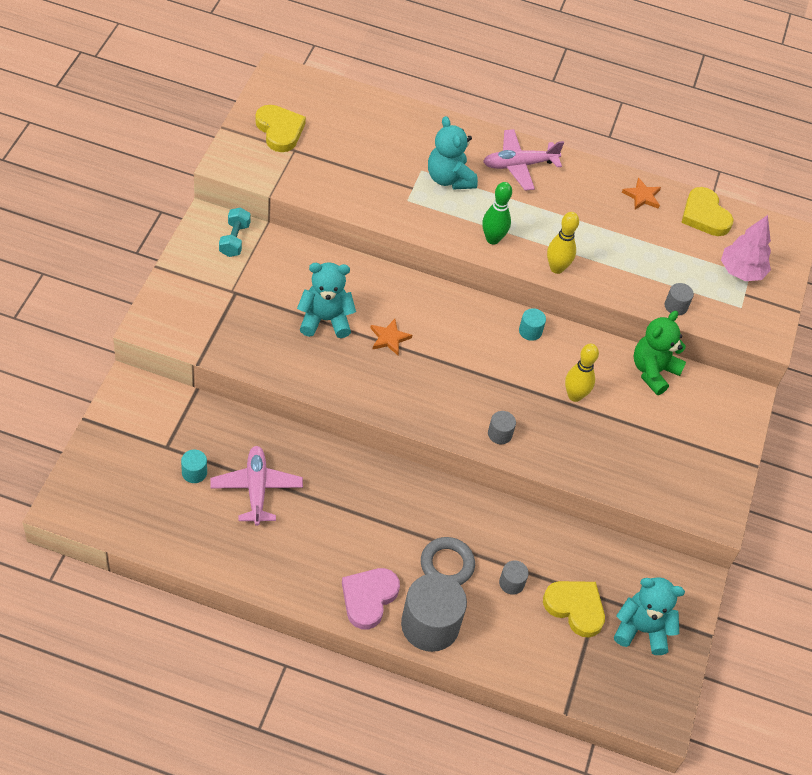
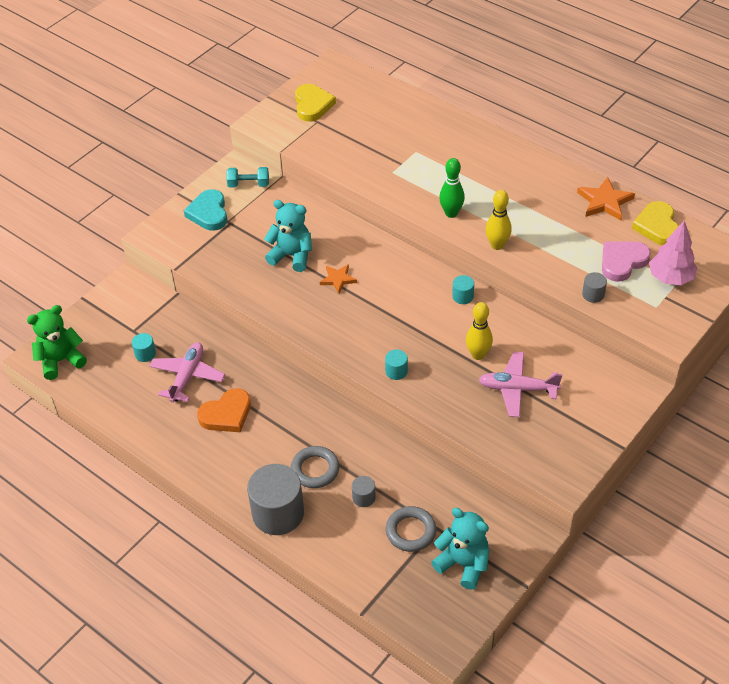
camera: 30 degrees right, 5 degrees down
turquoise dumbbell [219,207,251,257] -> turquoise dumbbell turned 60 degrees clockwise [226,167,269,188]
pink heart [342,568,400,629] -> pink heart moved to [602,241,651,282]
turquoise teddy bear [428,116,478,189] -> none
pink plane [483,129,564,191] -> pink plane moved to [479,351,562,418]
grey cylinder [488,411,516,444] -> turquoise cylinder [385,349,408,380]
yellow heart [543,581,605,638] -> grey ring [386,506,436,552]
orange star [622,177,661,210] -> orange star [577,177,635,220], size x1.54
green teddy bear [634,311,686,395] -> green teddy bear moved to [27,305,87,380]
none -> turquoise heart [184,189,227,231]
none -> orange heart [197,388,251,432]

